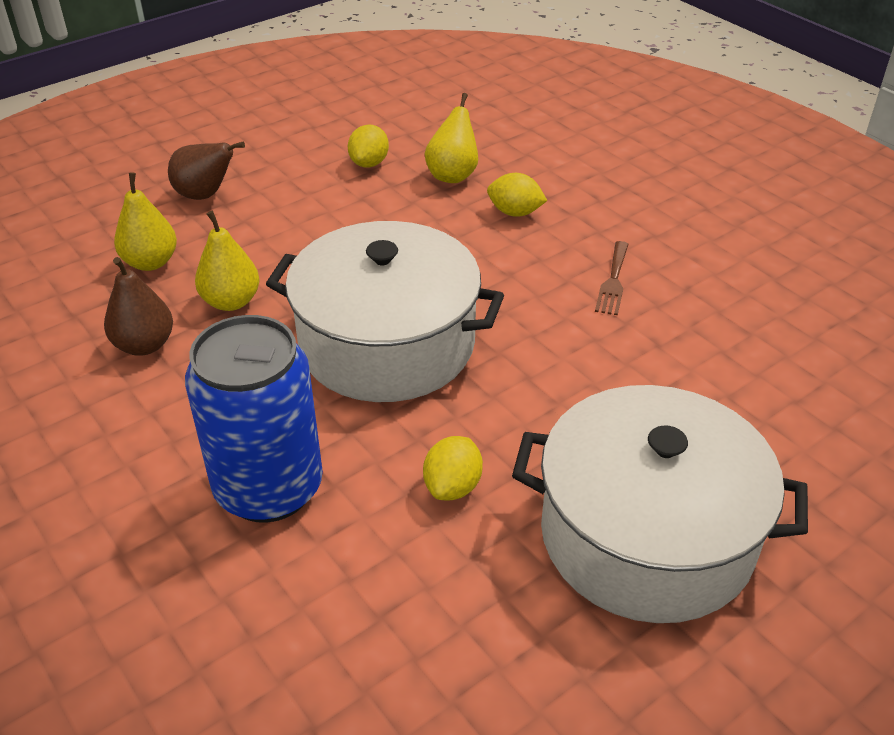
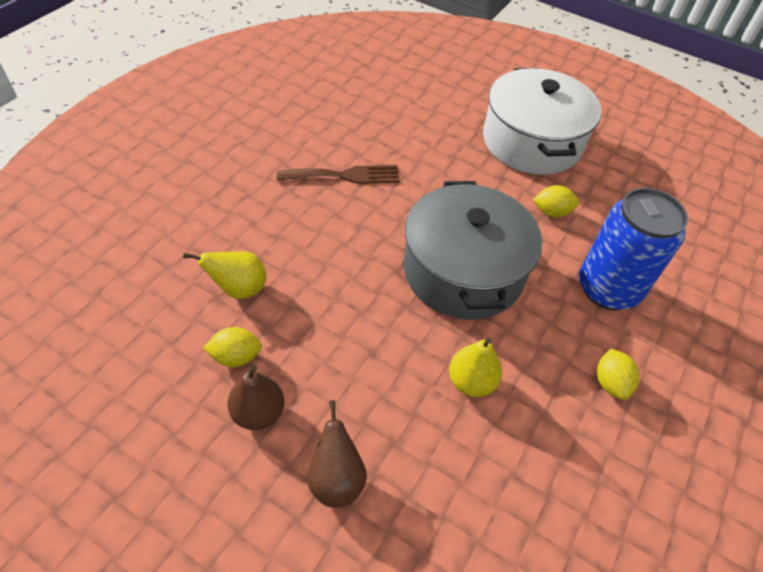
camera: 115 degrees left, 10 degrees up
brown pear [104,257,173,356] -> brown pear moved to [228,365,284,430]
yellow pear [114,172,177,271] -> none
white pot [266,221,504,402] -> grey pot [404,181,542,320]
yellow lemon [487,173,547,217] -> yellow lemon moved to [597,348,639,400]
brown fork [595,241,629,315] -> brown fork [277,165,400,184], size x1.58

